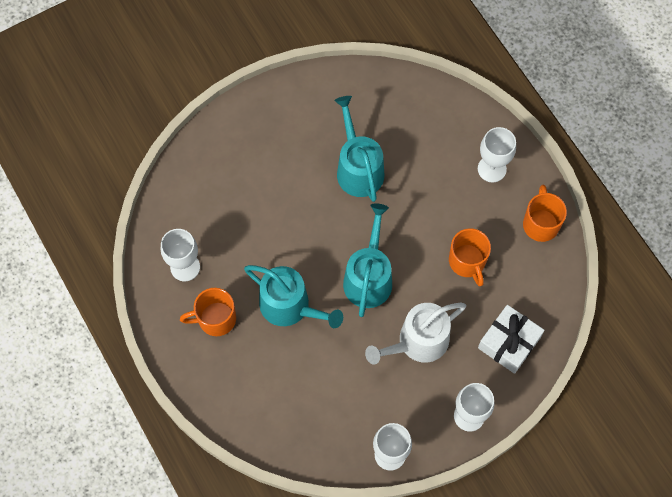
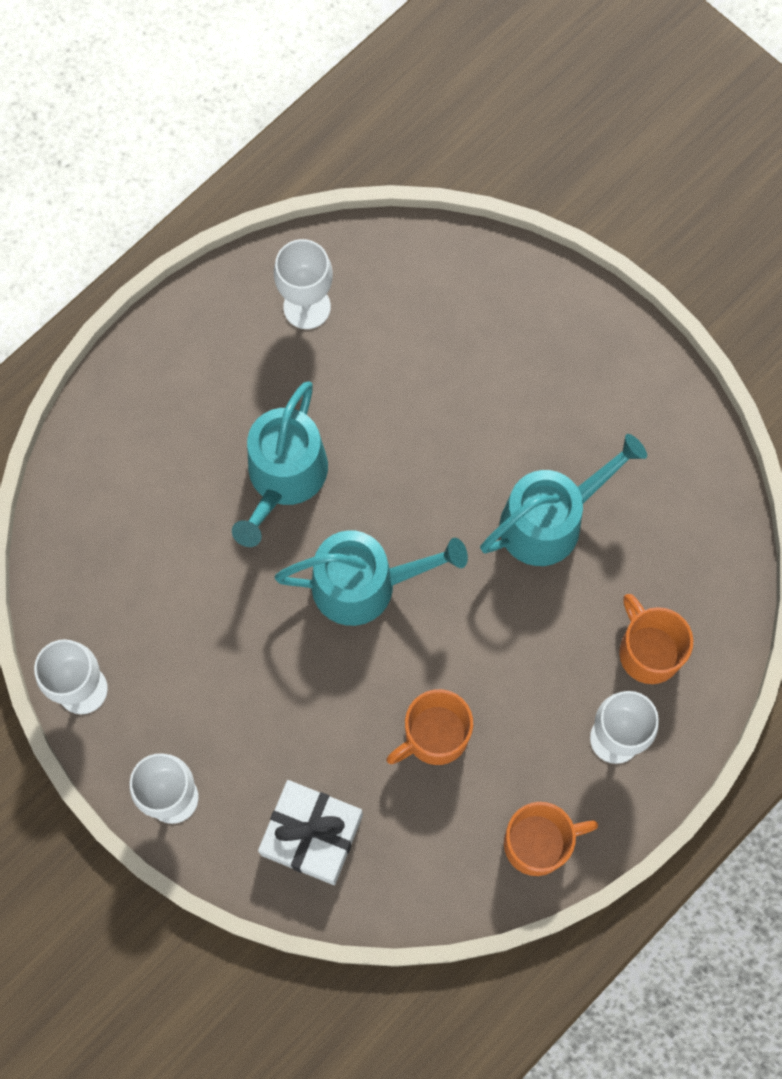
camera: 75 degrees right, 5 degrees up
orange mug [180,288,236,336] -> orange mug moved to [619,594,693,684]
white watering can [365,303,466,365] -> none

